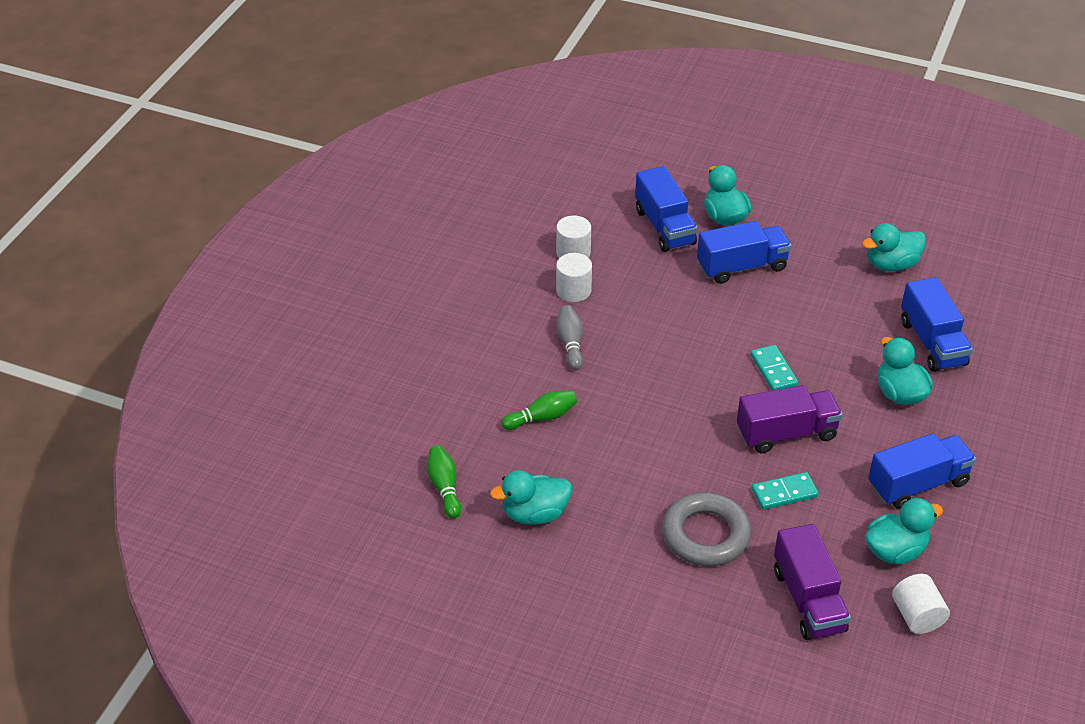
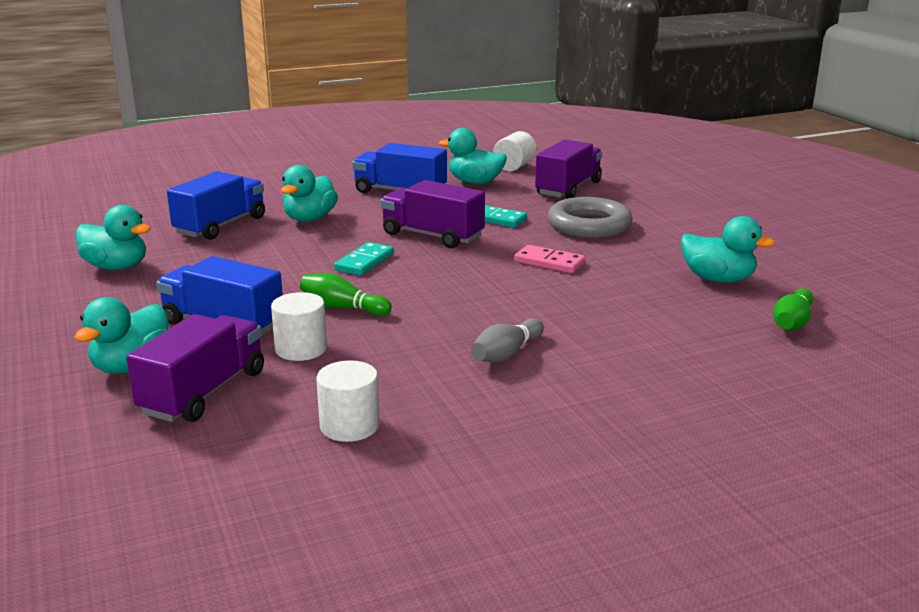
camera: 135 degrees left, 20 degrees down
green bowling pin [501,390,577,430] -> green bowling pin moved to [300,273,392,316]
white cylinder [556,253,592,302] -> white cylinder moved to [271,292,327,361]
blue truck [635,166,697,252] -> purple truck [126,314,264,422]
none -> pink domino [514,245,585,273]

